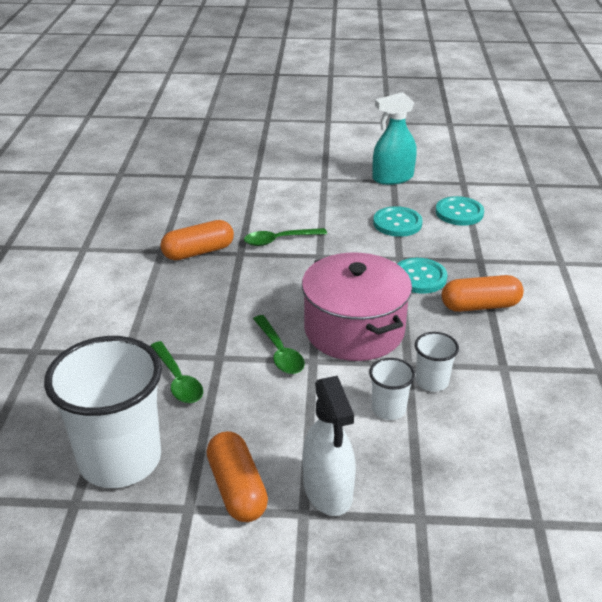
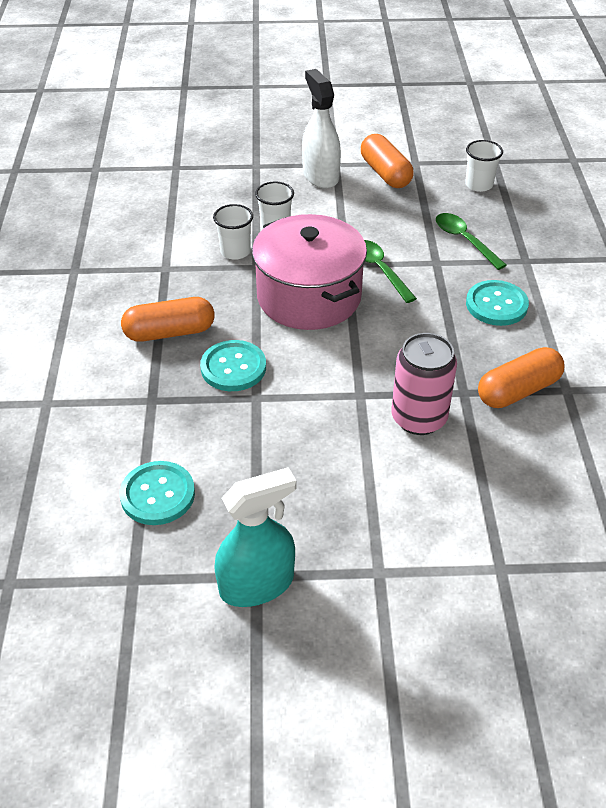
camera: 175 degrees right, 10 degrees up
white cup [44,336,162,488] -> white cup [465,140,503,192], size x0.45
green spoon [244,228,327,246] -> pink can [391,333,457,435]
turquoise button [373,206,423,237] -> turquoise button moved to [466,280,529,326]

